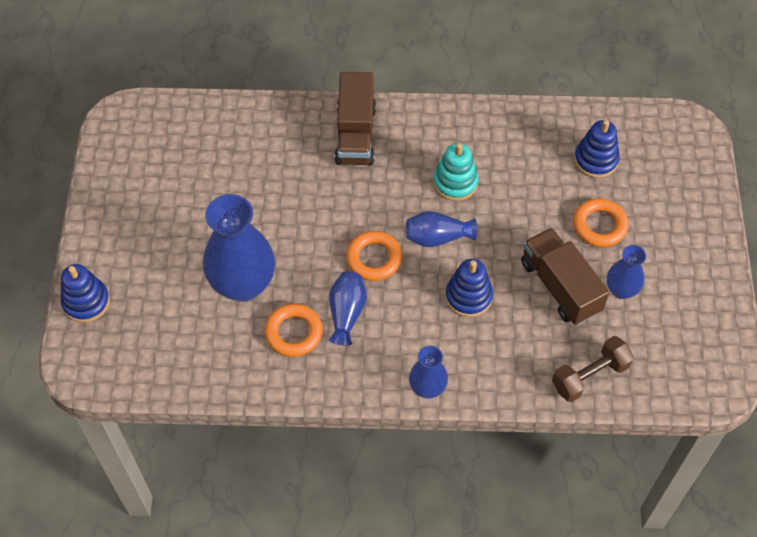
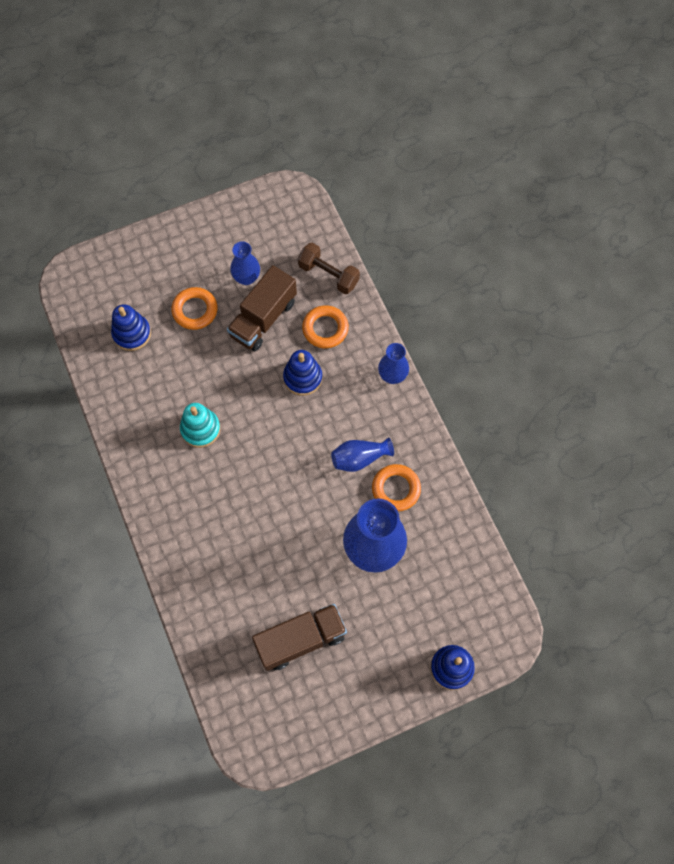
camera: 115 degrees left, 10 degrees up
brown truck [335,72,376,166] -> brown truck moved to [252,604,347,671]
orange ring [346,231,402,281] -> orange ring moved to [302,305,349,348]
blue vase [406,211,477,247] -> none

